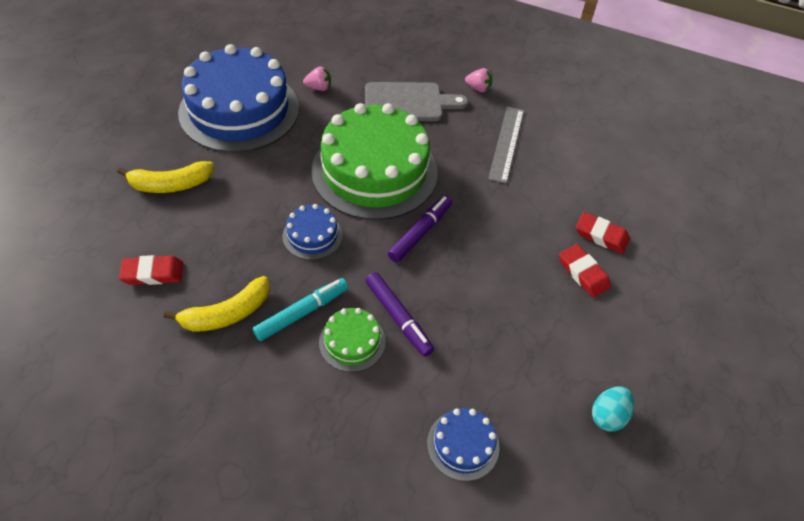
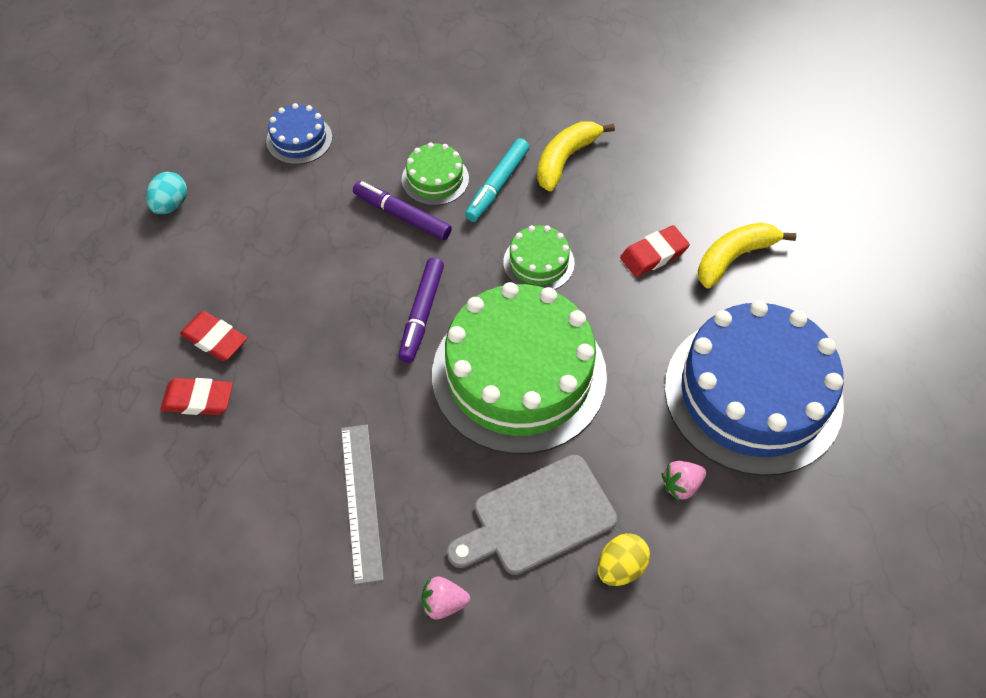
camera: 160 degrees right, 5 degrees up
red eraser [119,255,183,285] -> red eraser moved to [620,225,690,277]
blue cake [282,204,343,260] -> green cake [503,225,575,290]
none -> yellow egg [598,533,650,586]

